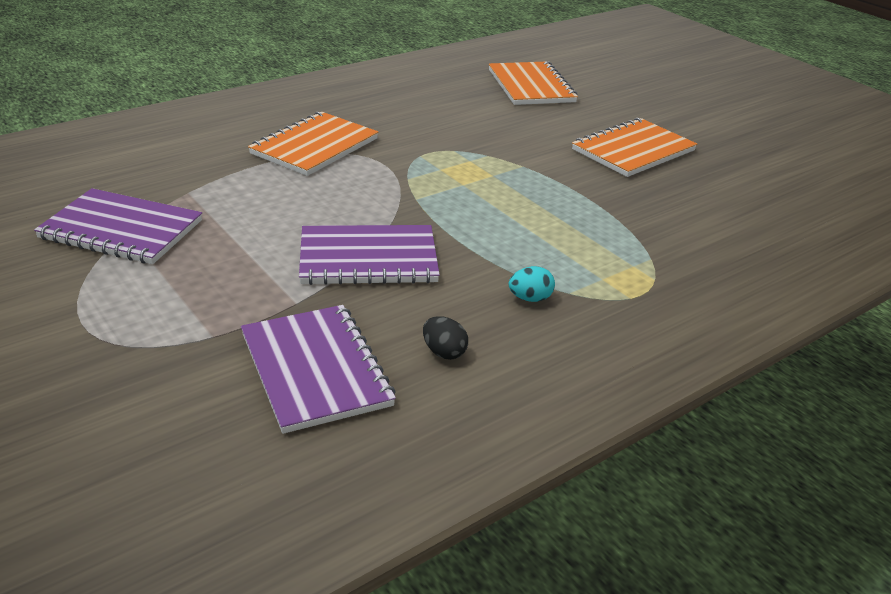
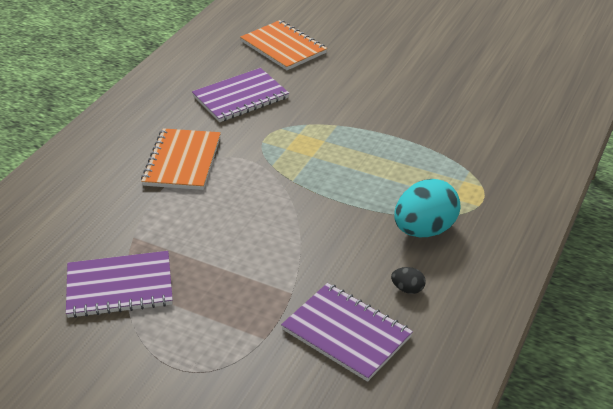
camera: 25 degrees left, 5 degrees up
purple notebook [299,225,440,285] -> purple notebook moved to [192,68,289,122]
turquoise egg [509,266,555,302] -> turquoise egg [394,179,461,237], size x2.30
orange notebook [572,118,697,177] -> none

